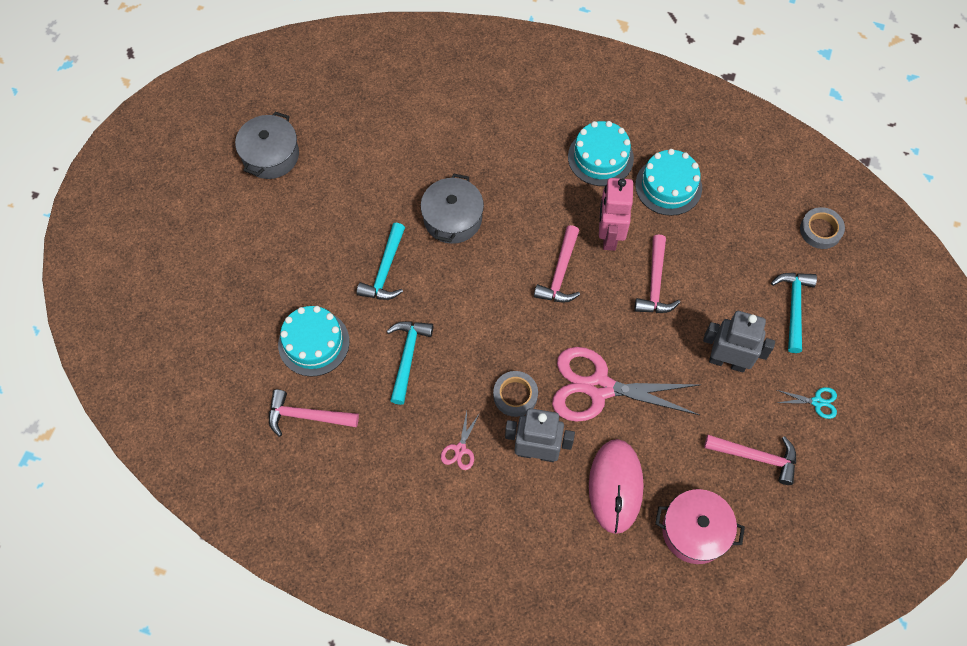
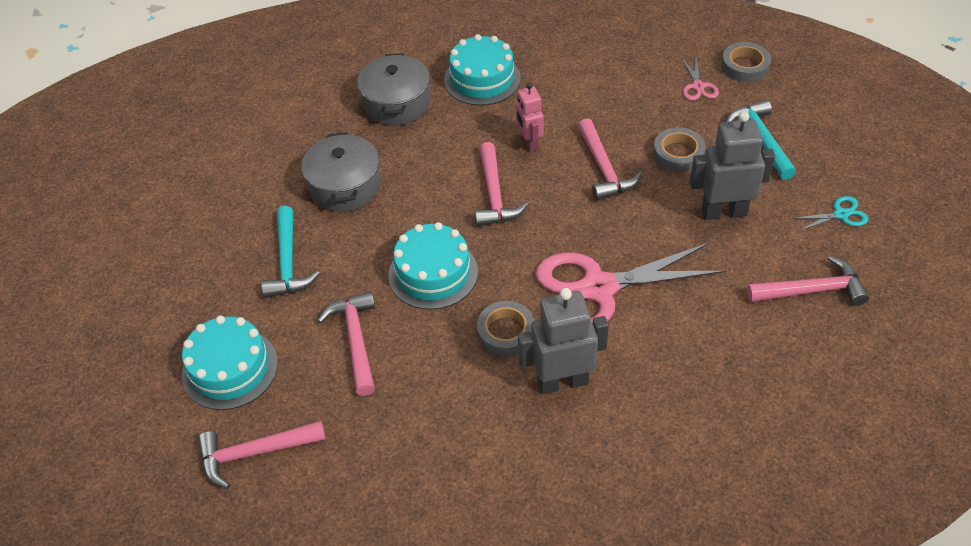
camera: 20 degrees left, 15 degrees down
grey pot [235,112,299,179] -> grey pot moved to [357,53,430,125]
turquoise hammer [387,321,433,405] -> pink hammer [317,291,375,396]
pink scissors [441,411,480,470] -> pink scissors moved to [682,58,719,101]
pink mouse [589,439,644,534] -> none
pink robot [599,178,633,251] -> pink robot [516,83,544,152], size x0.62
turquoise cake [635,149,702,216] -> turquoise cake moved to [388,222,478,310]
pink pot [655,489,745,564] -> none
none -> grey tape [653,127,706,172]

